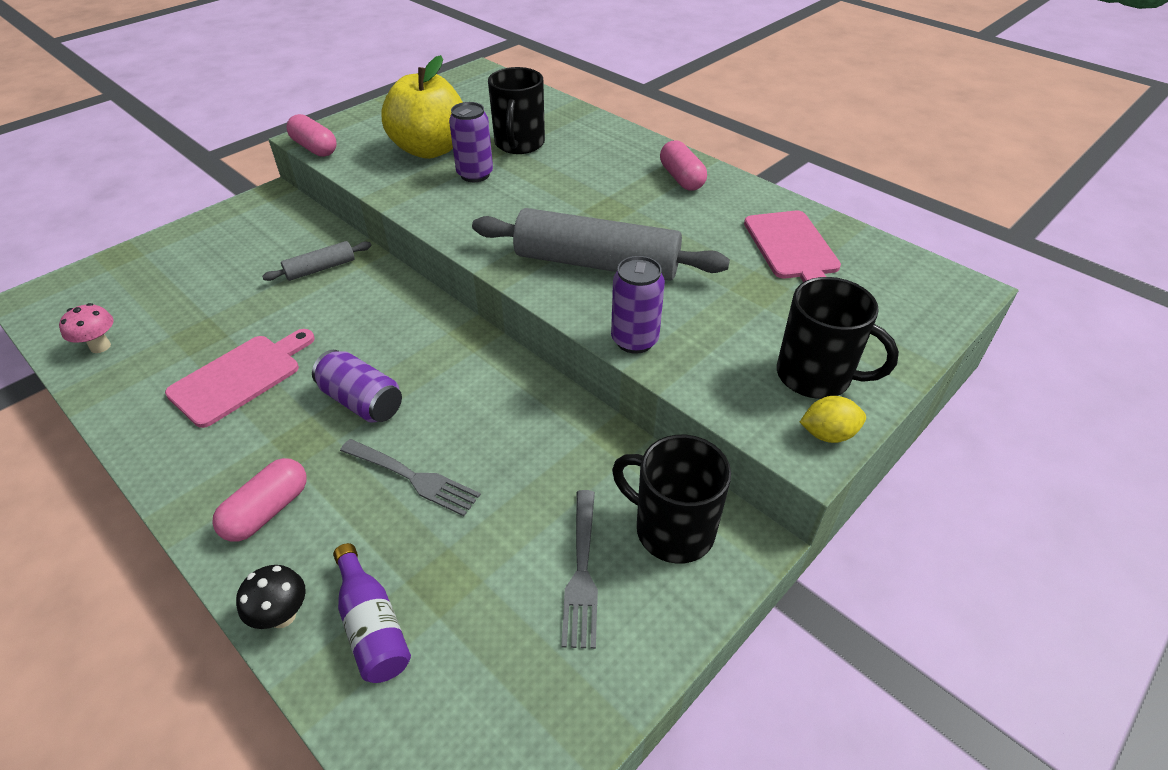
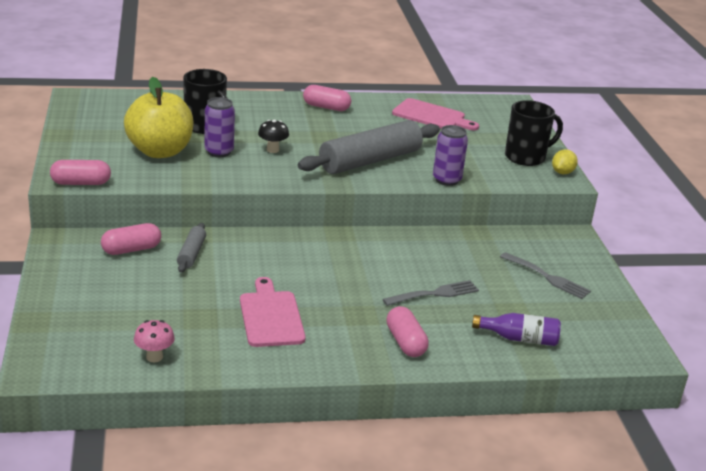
camera: 55 degrees left, 15 degrees down
black mushroom [236,565,306,629] -> black mushroom moved to [258,119,289,153]
purple can [312,350,402,423] -> none
black mug [612,435,731,564] -> none
none -> pink capsule [101,223,161,255]

